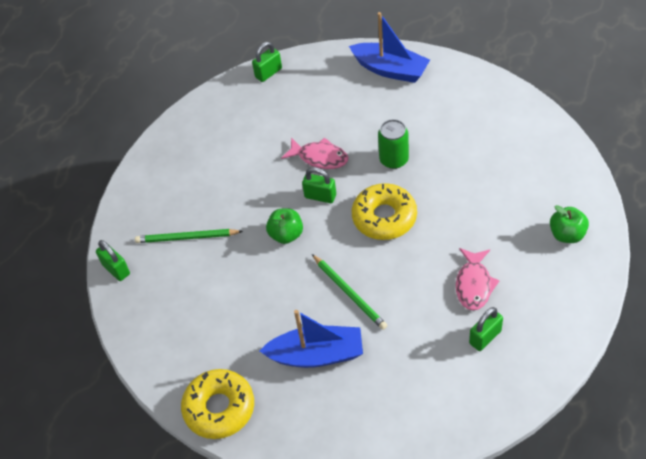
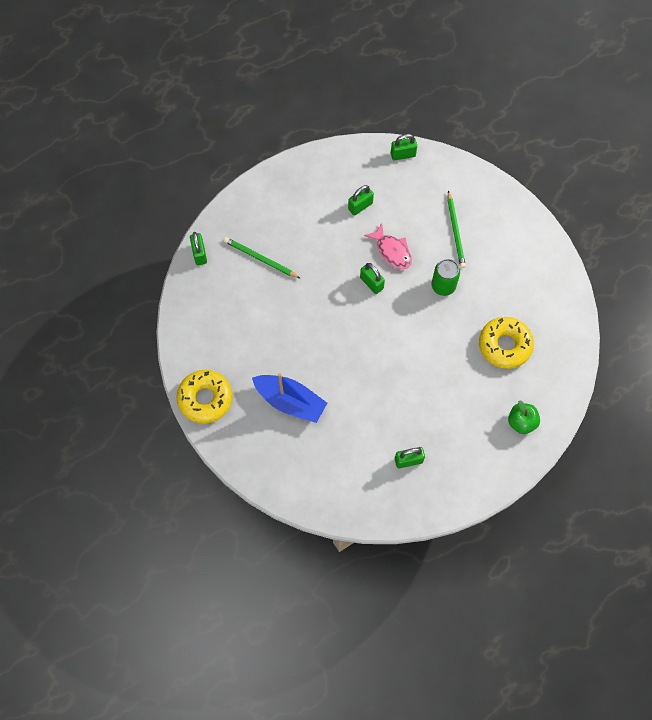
camera: 25 degrees right, 15 degrees up
green apple [266,208,303,244] -> none
green pencil [312,254,387,330] -> green pencil moved to [447,190,466,268]
blue boat [349,12,430,83] -> none
yellow donut [352,183,417,240] -> yellow donut moved to [479,317,534,369]
pink fish [456,248,500,311] -> none
none -> green padlock [348,185,374,215]

